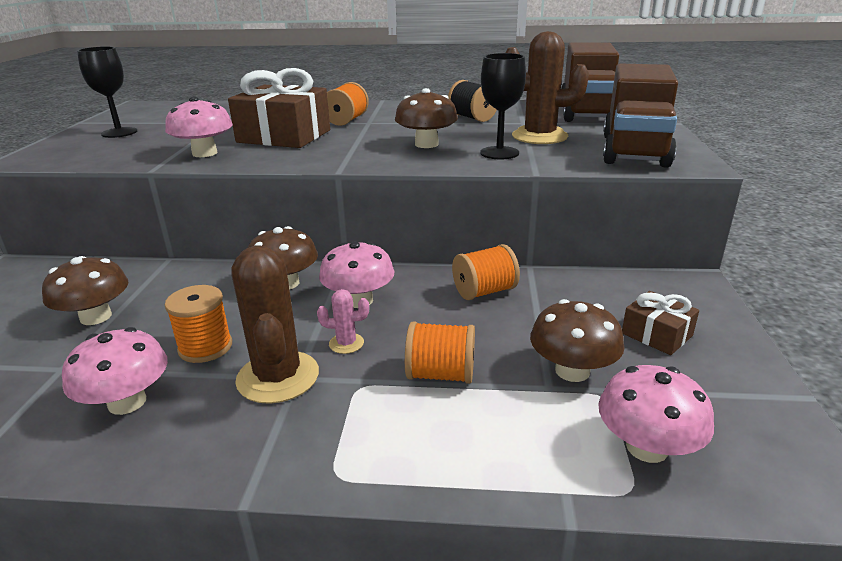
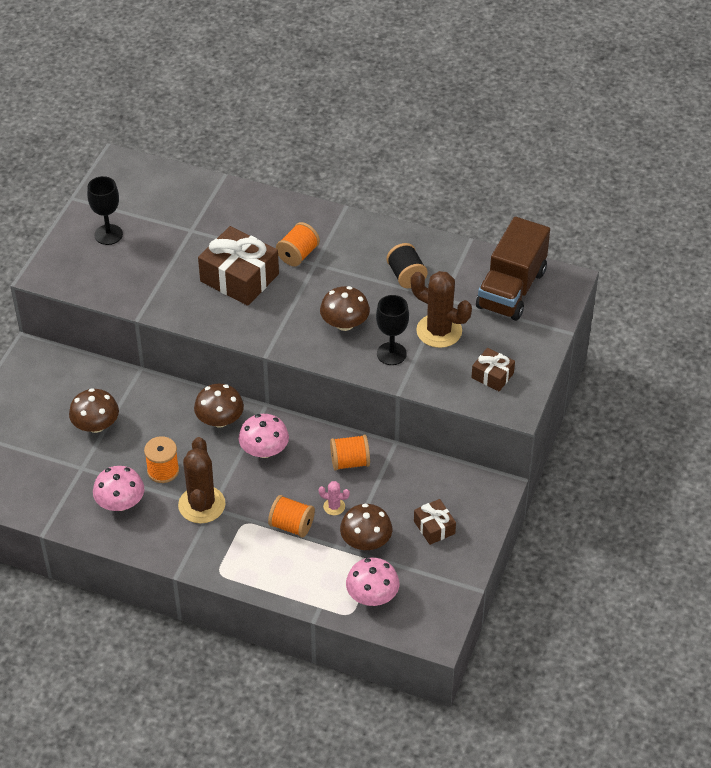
camera: 15 degrees right, 20 degrees up
pink mushroom [165,97,233,157] -> none
pink cactus [317,289,369,354] -> pink cactus moved to [319,481,350,515]
brown truck [603,64,678,168] -> brown gift [471,348,515,391]

